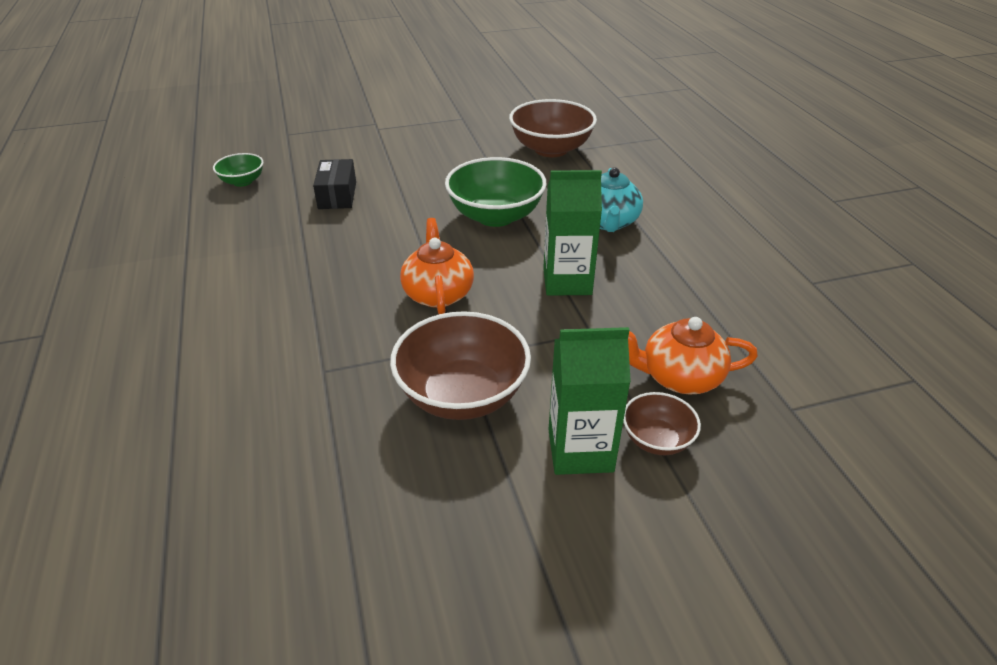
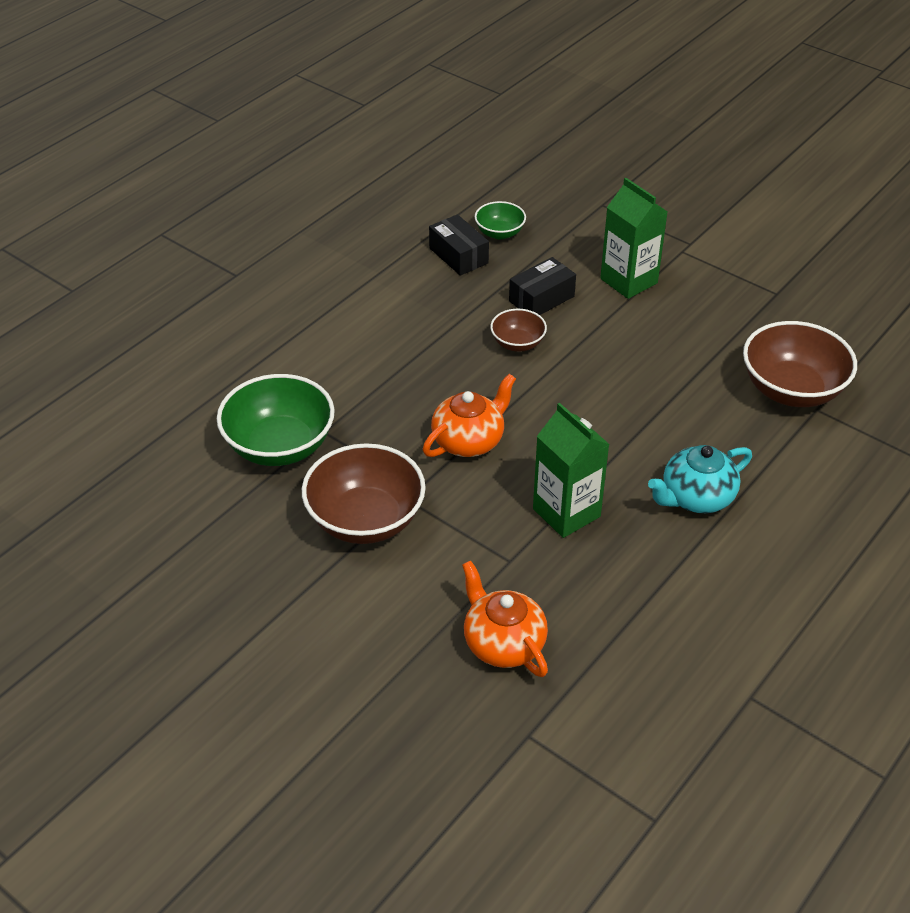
camera: 55 degrees right, 5 degrees up
green bowl [445,157,547,227] -> green bowl moved to [217,374,335,466]
green carton [548,327,631,475] -> green carton moved to [600,178,668,299]
brown bowl [623,392,701,455] -> brown bowl moved to [490,309,547,352]
none -> black box [429,214,489,276]

